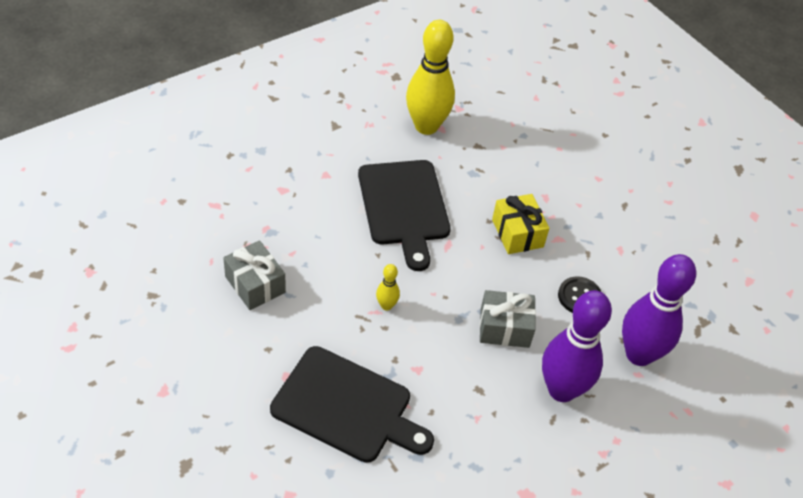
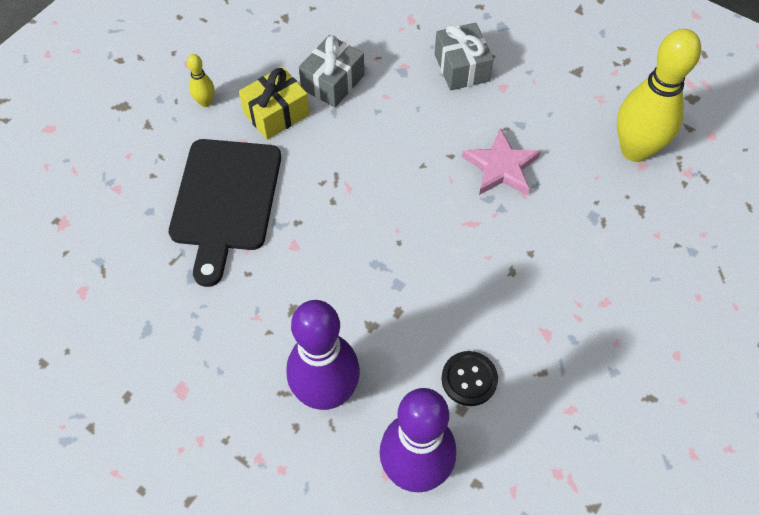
camera: 75 degrees right, 10 degrees up
black cutting board [358,160,451,271] -> pink star [462,129,541,195]
yellow bowling pin [376,264,400,310] -> yellow bowling pin moved to [187,54,215,107]
grey gift [480,290,536,348] -> grey gift moved to [435,23,494,91]
yellow gift [492,194,549,254] -> yellow gift moved to [239,67,310,140]

